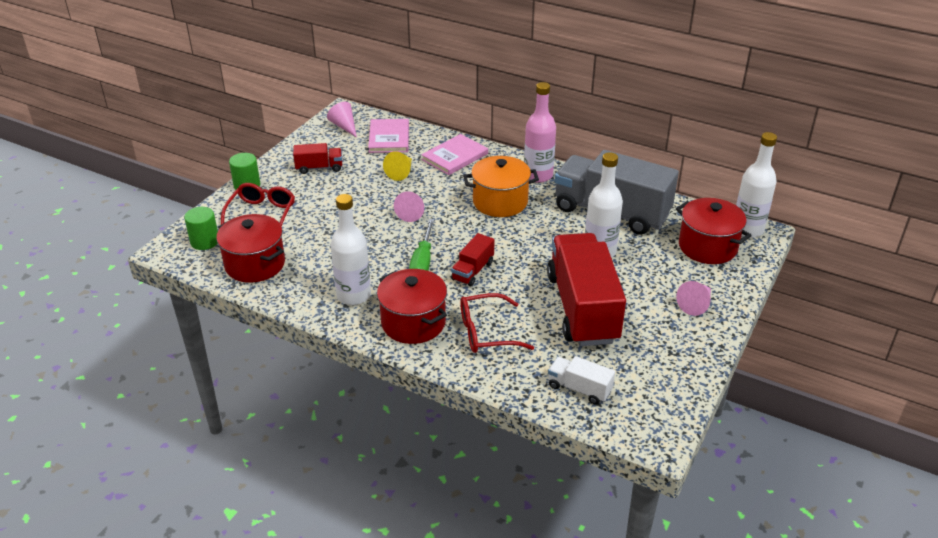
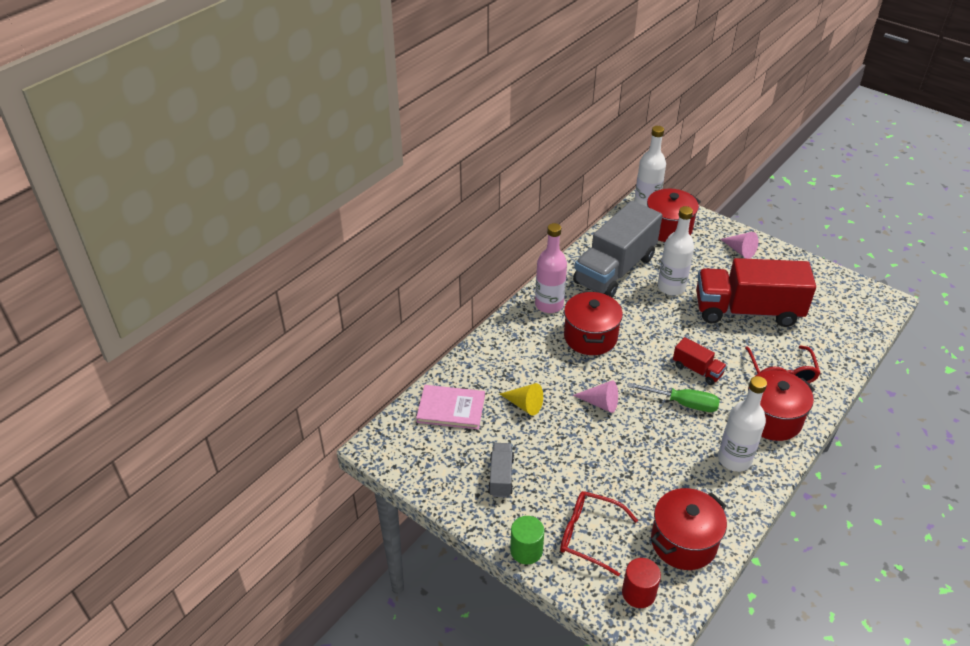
camera: 80 degrees left, 5 degrees up
green cylinder [184,207,218,250] -> red cylinder [622,558,661,608]
red truck [293,143,342,174] -> grey truck [488,443,514,497]
pink cone [327,102,357,137] -> none
pink book [421,134,488,175] -> none
orange pot [463,156,539,217] -> red pot [564,291,623,355]
white truck [548,356,615,405] -> none

